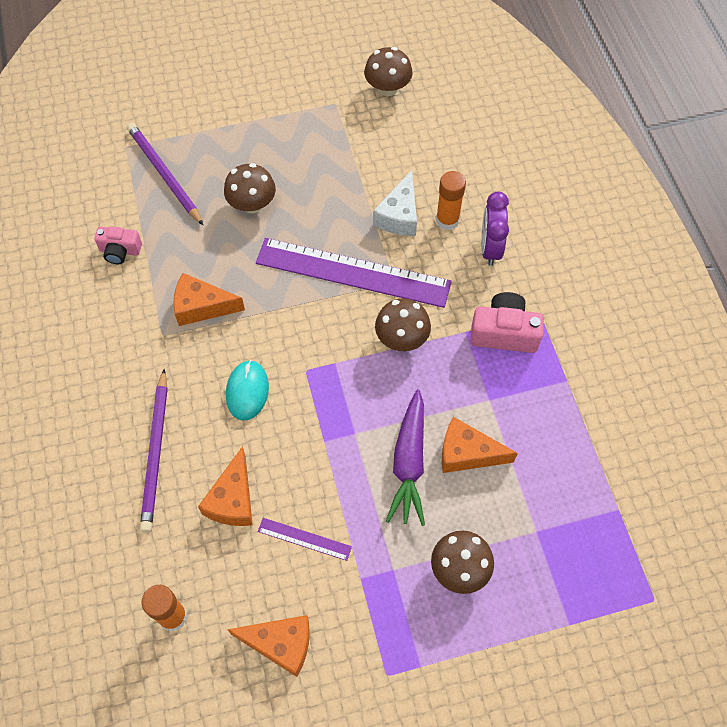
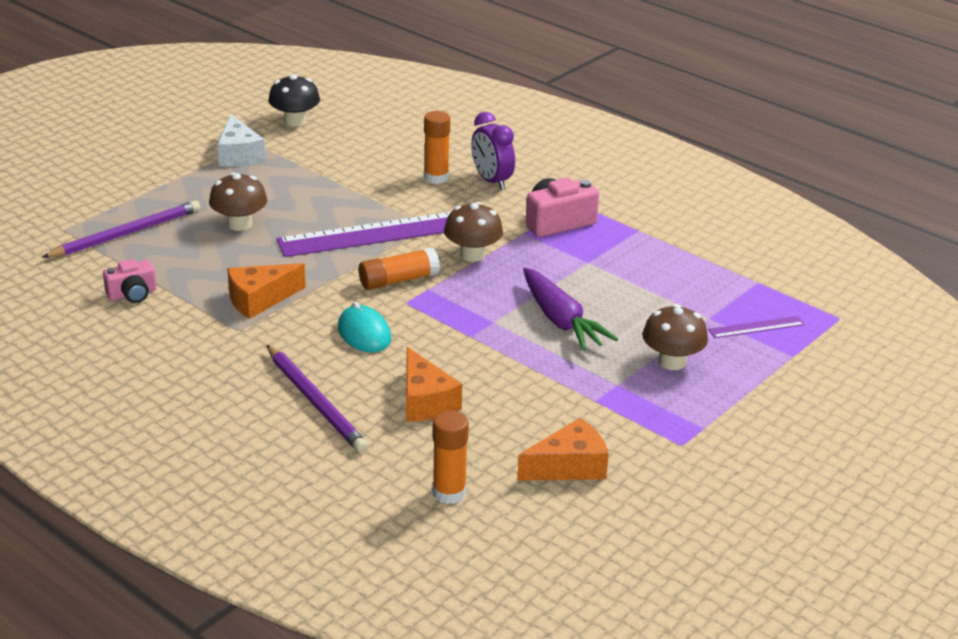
camera: 35 degrees left, 30 degrees down
purple pencil [127,123,203,225] -> purple pencil turned 120 degrees clockwise [41,200,200,258]
purple ruler [258,518,352,561] -> purple ruler moved to [708,316,805,338]
brown mushroom [364,47,413,96] -> black mushroom [268,74,320,127]
white cheese [373,170,417,236] -> white cheese moved to [217,114,265,167]
orange cheese [442,417,518,473] -> none
none -> orange glue stick [359,247,440,290]

